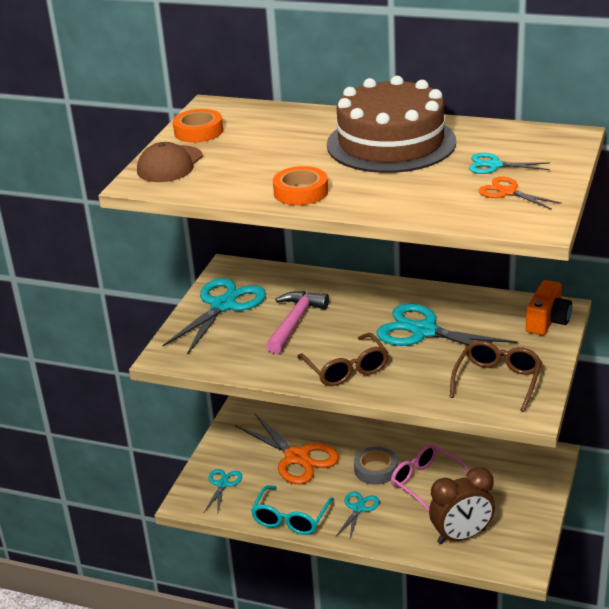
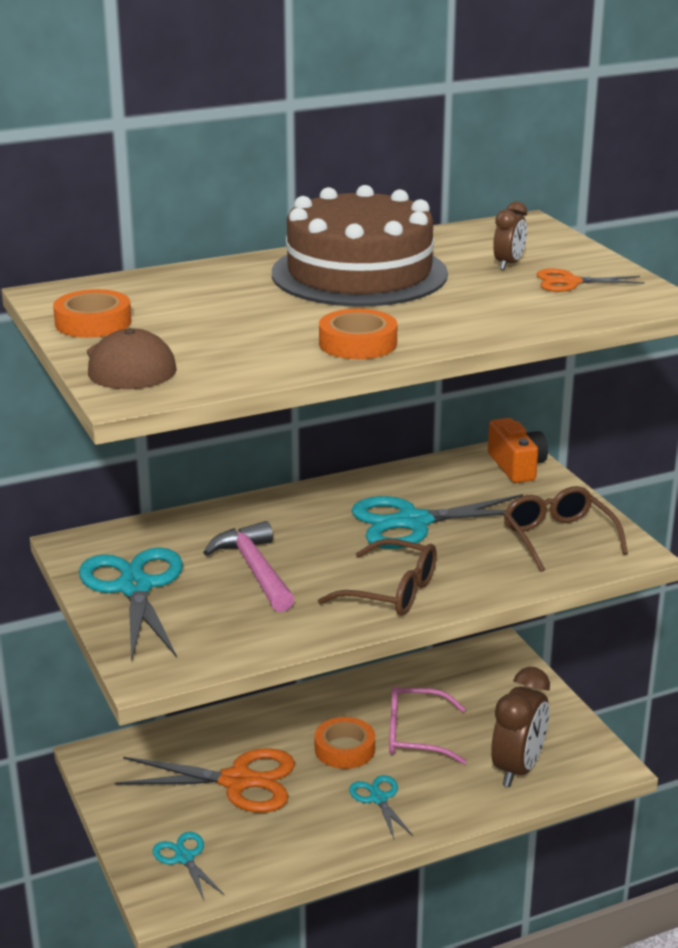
camera: 45 degrees left, 5 degrees down
turquoise glasses [251,485,334,535] -> none
grey tape [354,446,398,485] -> orange tape [315,717,375,769]
turquoise scissors [469,153,550,174] -> brown clock [493,201,527,270]

